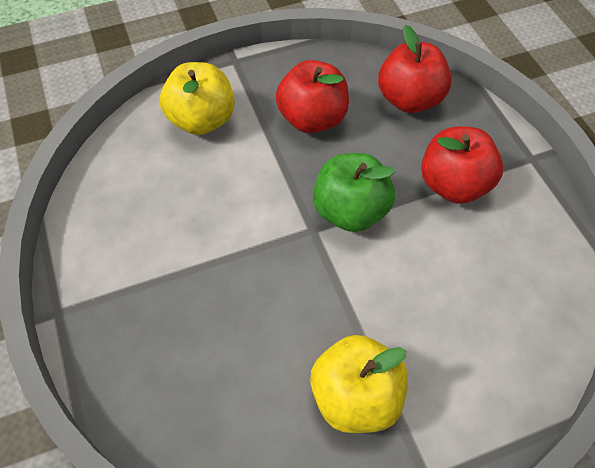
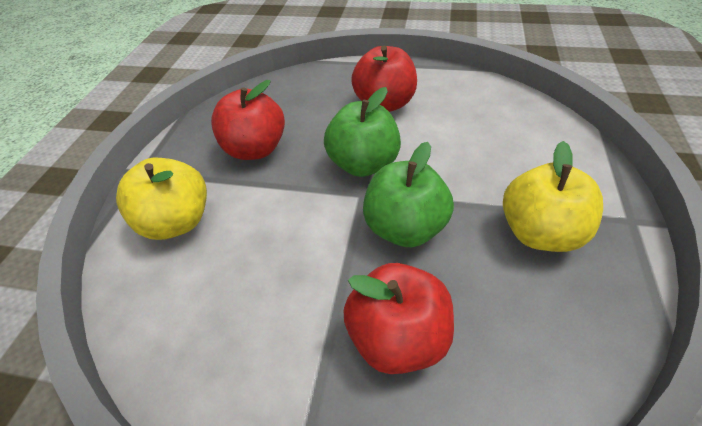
camera: 55 degrees left, 10 degrees down
red apple [378,25,452,113] -> red apple moved to [344,263,454,374]
none -> green apple [363,142,454,247]

